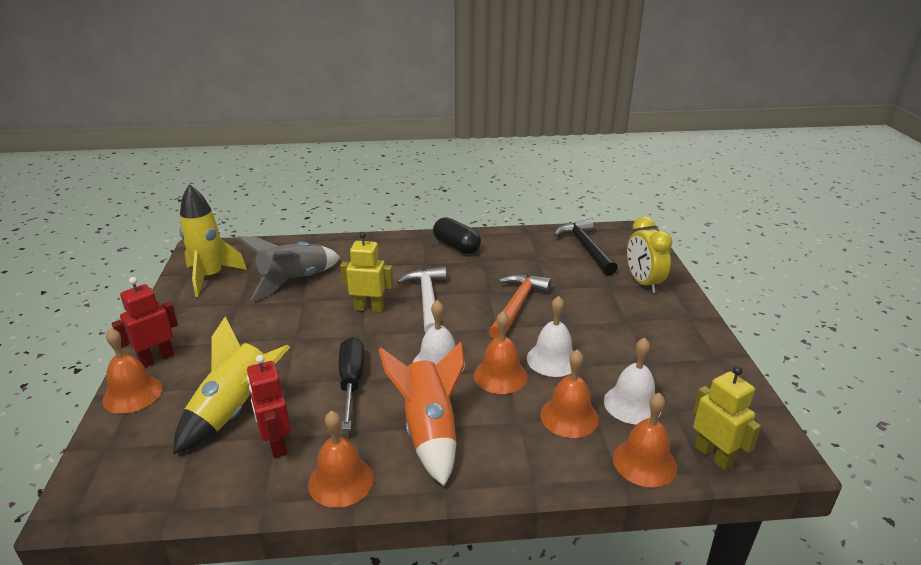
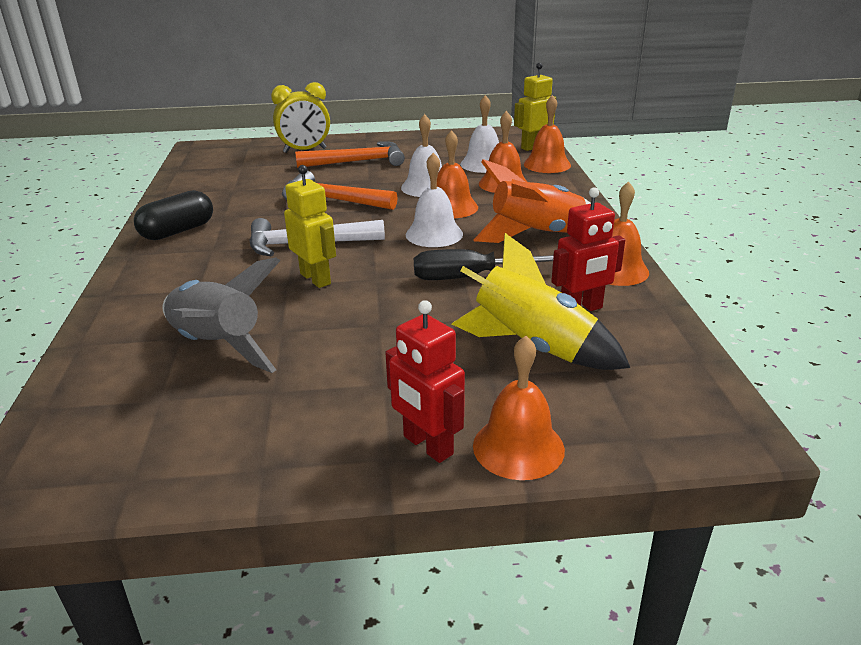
camera: 90 degrees left, 0 degrees up
yellow rocket [180,184,247,297] -> none
yellow robot [340,232,393,312] -> yellow robot turned 135 degrees clockwise [284,165,336,288]
black hammer [553,219,618,275] -> none
none -> orange hammer [295,141,405,168]

